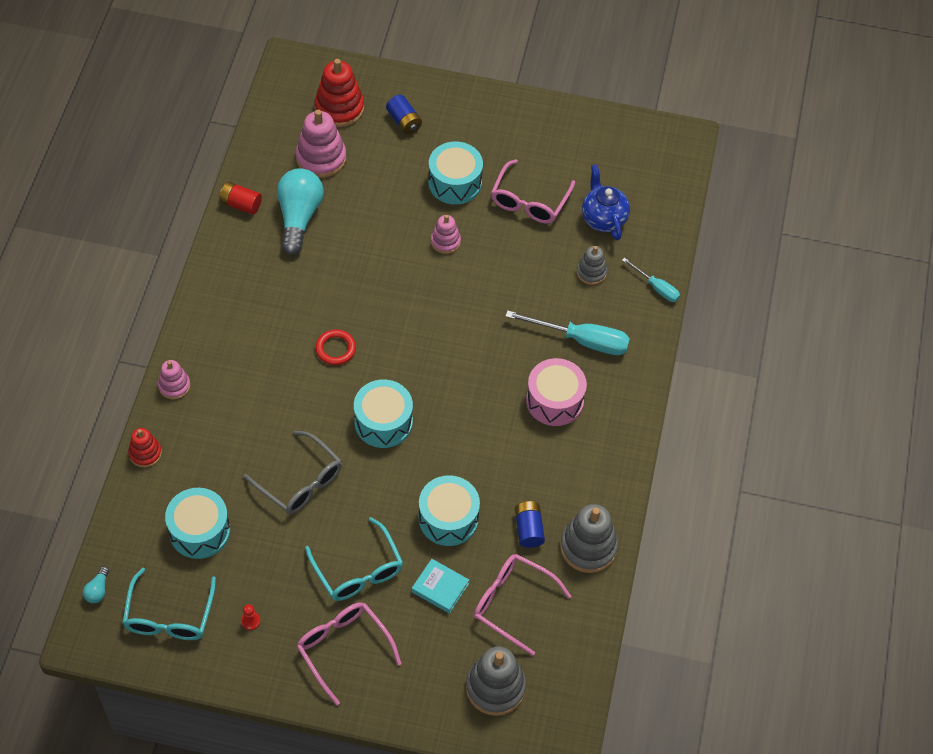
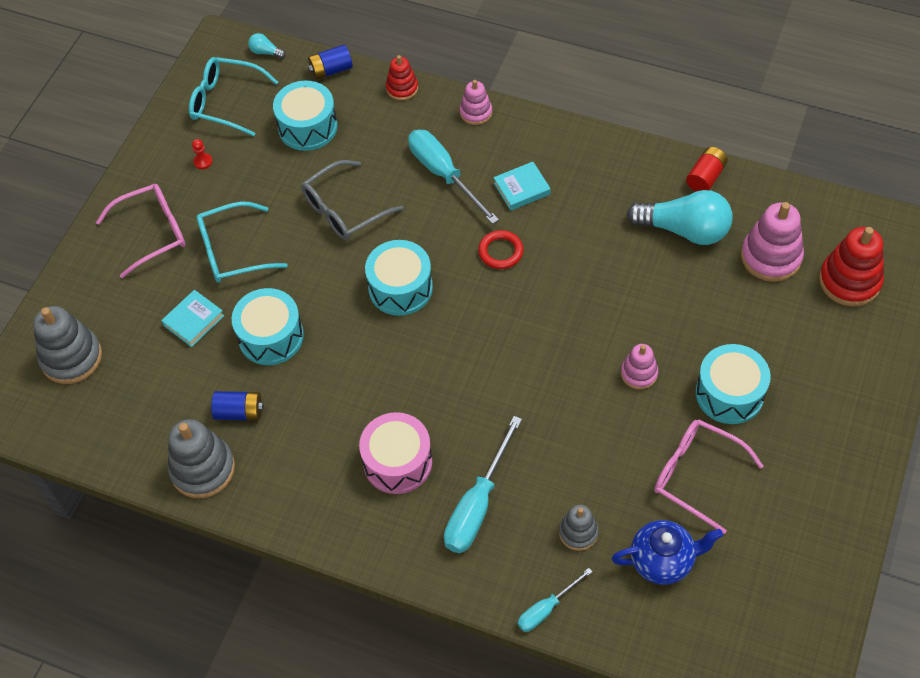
camera: 105 degrees right, 0 degrees up
blue battery [386,95,422,134] -> blue battery moved to [308,45,353,80]
pink glasses [474,554,572,656] -> none
none -> turquoise screwdriver [408,130,499,224]
none -> turquoise book [494,162,551,211]

